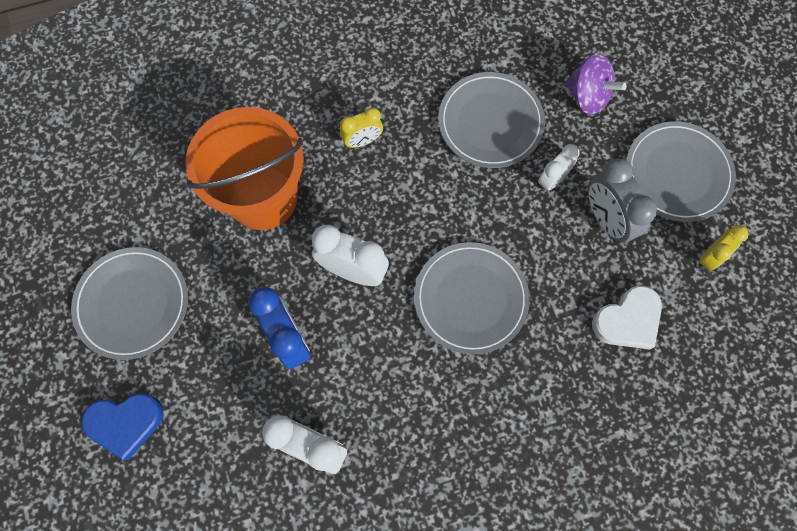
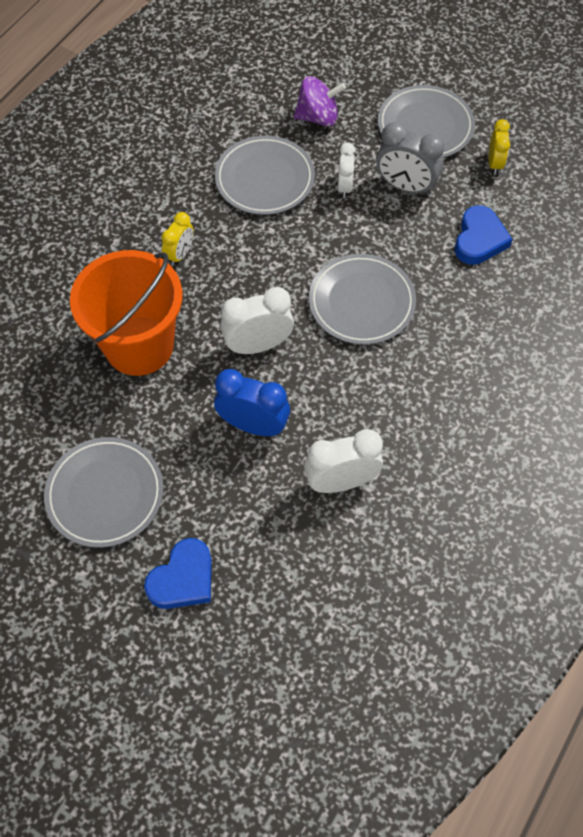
camera: 40 degrees left, 10 degrees down
white heart [592,286,662,350] -> blue heart [455,205,513,265]

